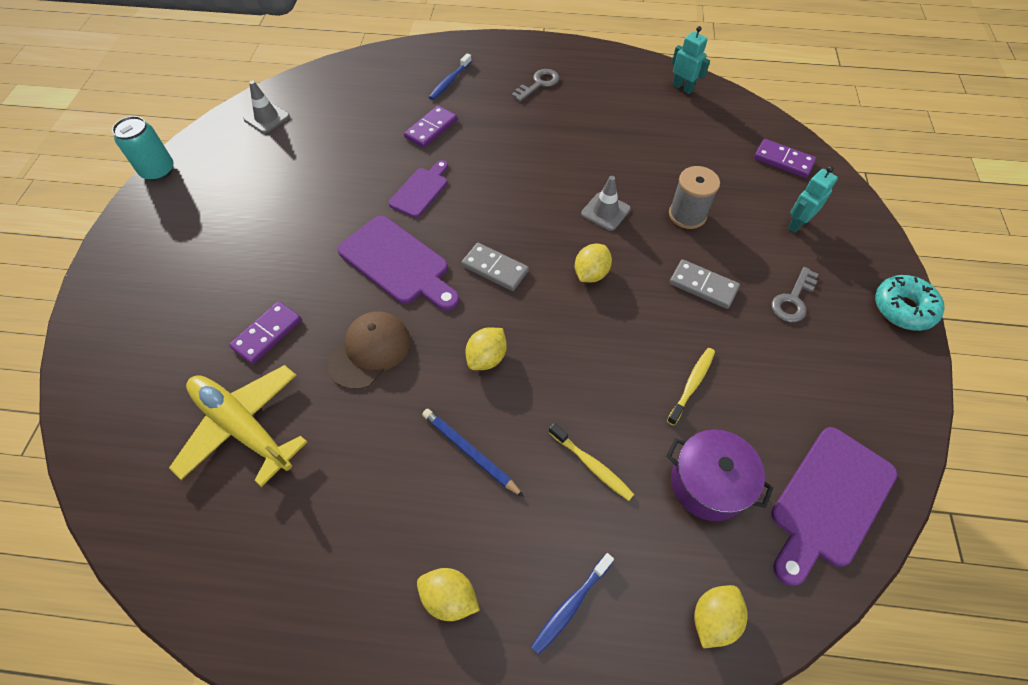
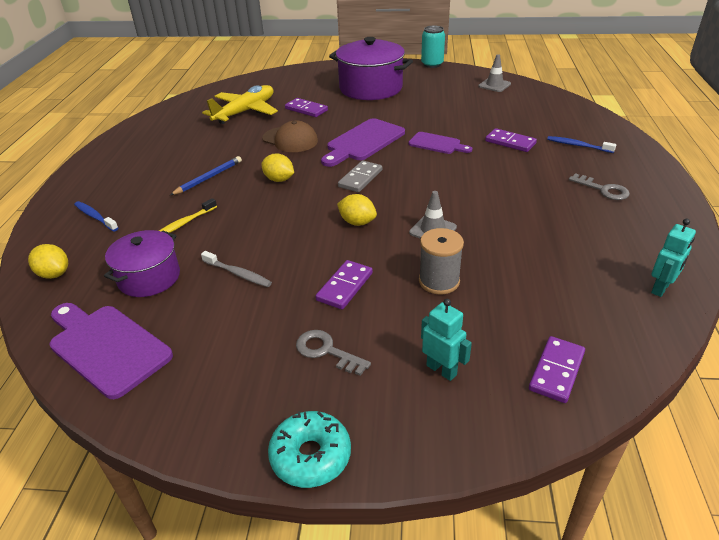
camera: 90 degrees right, 20 degrees down
yellow lemon [417,568,480,621] -> none
yellow toothbrush [667,348,715,426] -> grey toothbrush [201,251,272,287]
grey domino [669,259,740,309] -> purple domino [316,260,373,310]
none -> purple pot [329,37,413,100]

